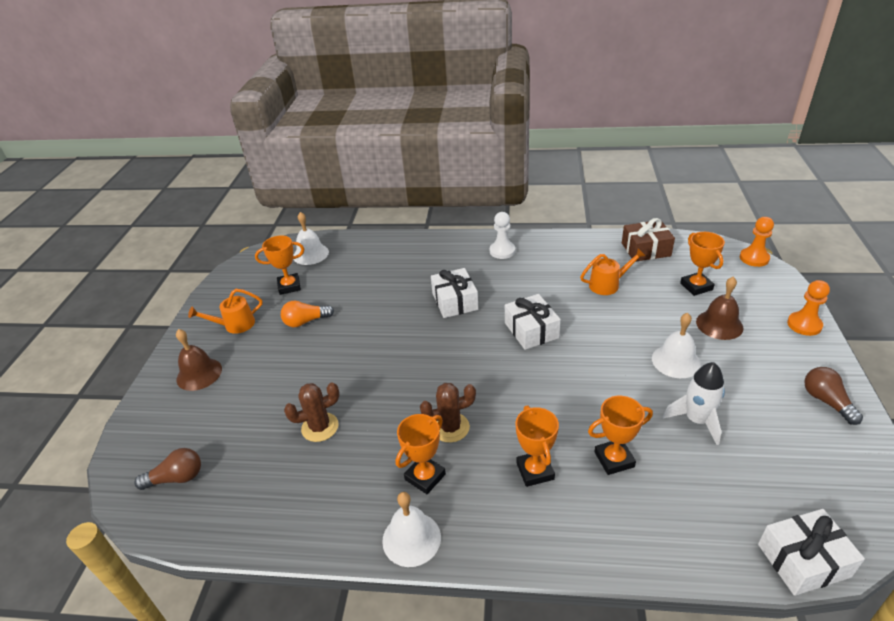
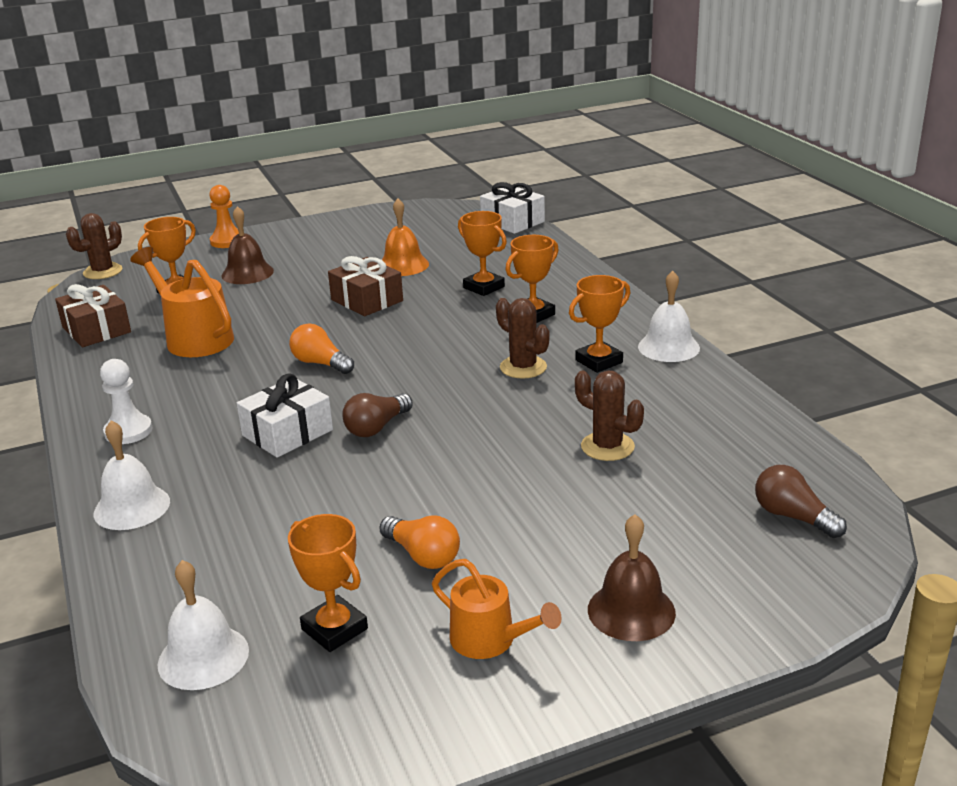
camera: 120 degrees left, 10 degrees down
orange trophy [396,414,446,494] -> orange trophy turned 45 degrees counterclockwise [569,275,630,373]
white gift [505,294,561,350] -> orange light bulb [289,323,354,374]
orange watering can [580,249,645,295] -> orange watering can [130,247,234,357], size x1.57
white bell [652,313,701,378] -> white bell moved to [93,420,170,530]
white rocket [663,362,725,445] -> orange bell [382,199,429,276]
orange pawn [740,217,774,267] -> brown cactus [66,213,123,279]
brown light bulb [804,367,863,425] -> brown light bulb moved to [342,393,413,437]
none -> brown gift [328,256,403,316]

